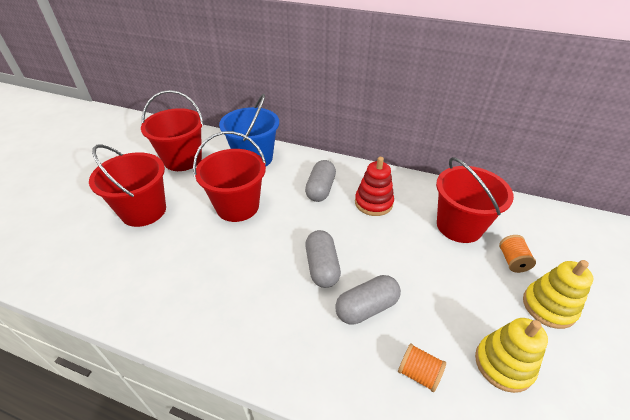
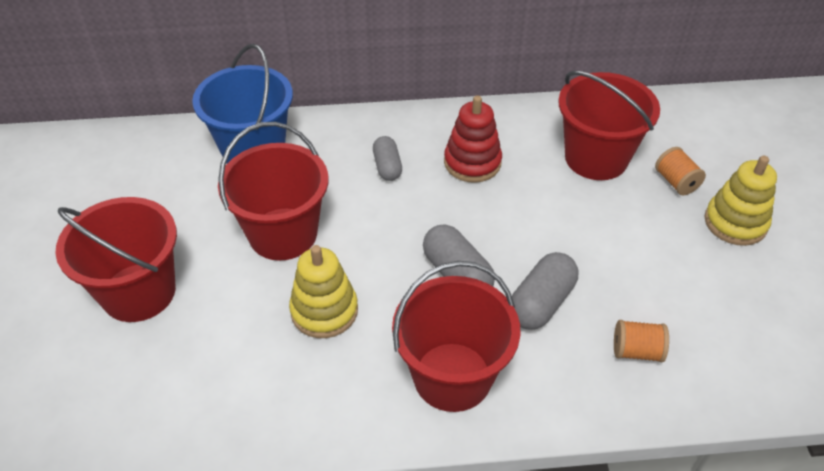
camera: 25 degrees left, 5 degrees up
red bucket [141,90,204,171] -> red bucket moved to [392,261,520,412]
grey capsule [305,160,336,202] -> grey capsule [373,136,402,181], size x0.66
yellow stacking toy [475,318,548,393] -> yellow stacking toy moved to [289,245,358,338]

